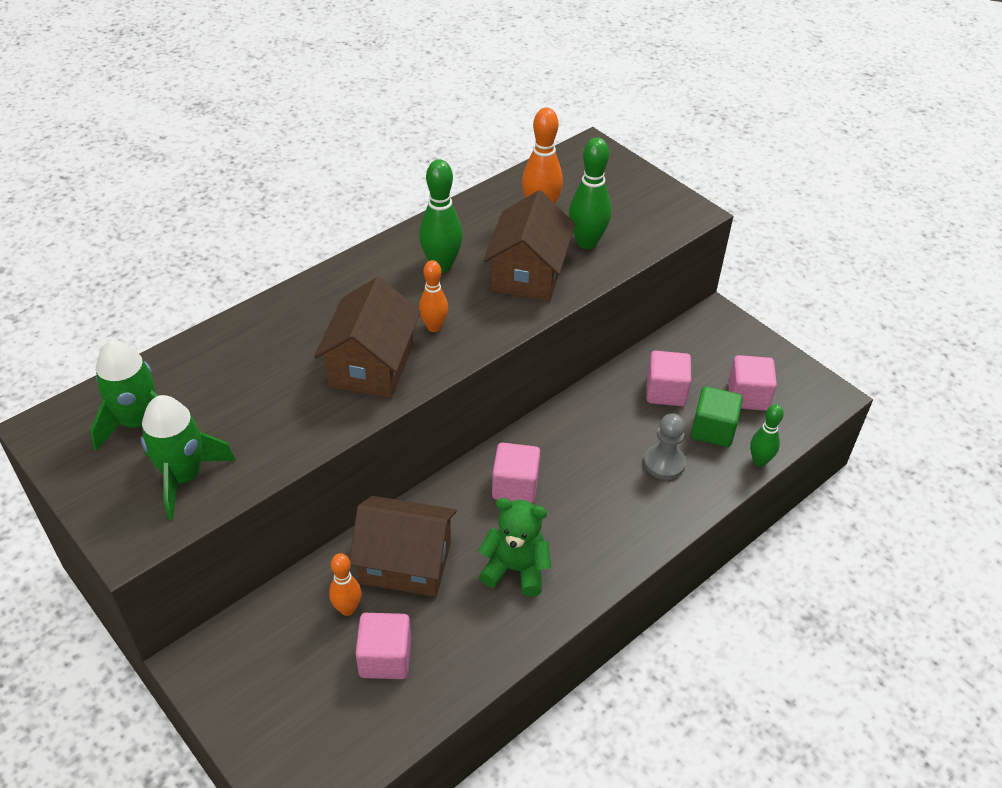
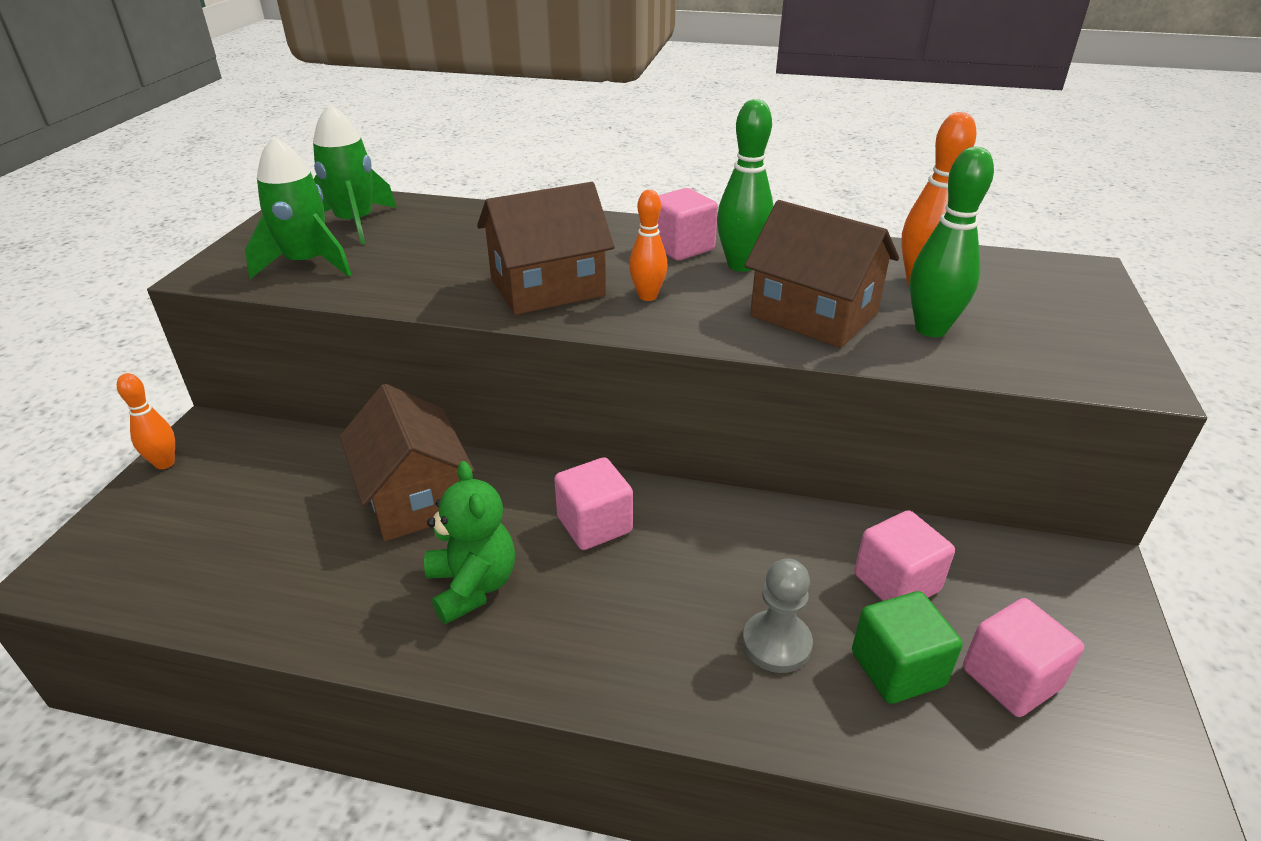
camera: 55 degrees right, 10 degrees down
orange bowling pin [329,553,361,616] -> orange bowling pin moved to [117,373,175,469]
pink cube [355,613,411,679] -> pink cube moved to [657,188,718,261]
brown house [483,190,575,302] -> brown house turned 60 degrees clockwise [745,200,899,348]
green bowling pin [750,404,784,467] -> none

